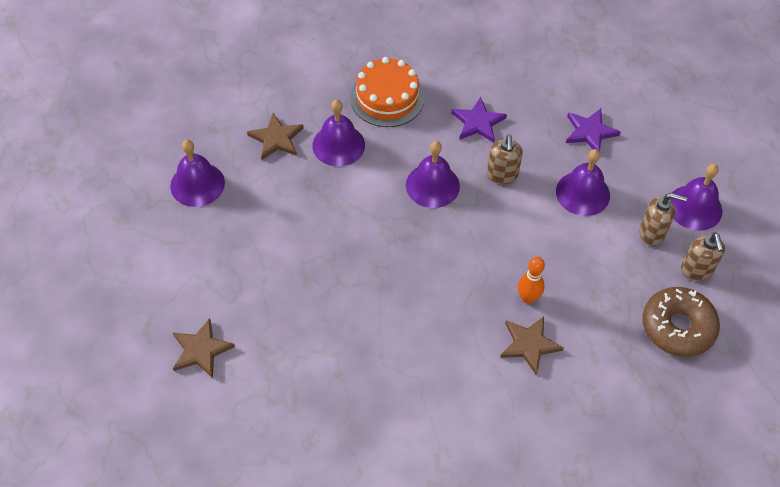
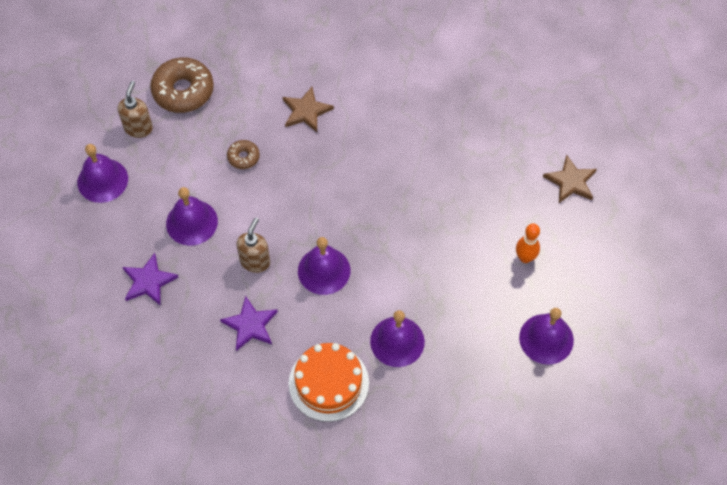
camera: 160 degrees left, 5 degrees up
brown star [247,113,303,160] -> none
orange bowling pin [518,257,545,304] -> orange bowling pin moved to [516,223,540,263]
brown soap dispenser [639,193,687,246] -> none
none -> brown donut [227,140,260,169]

